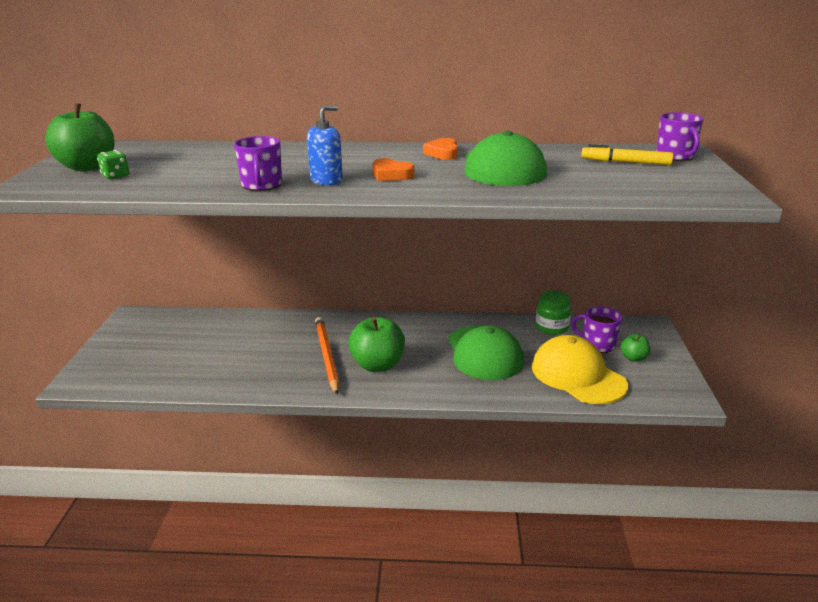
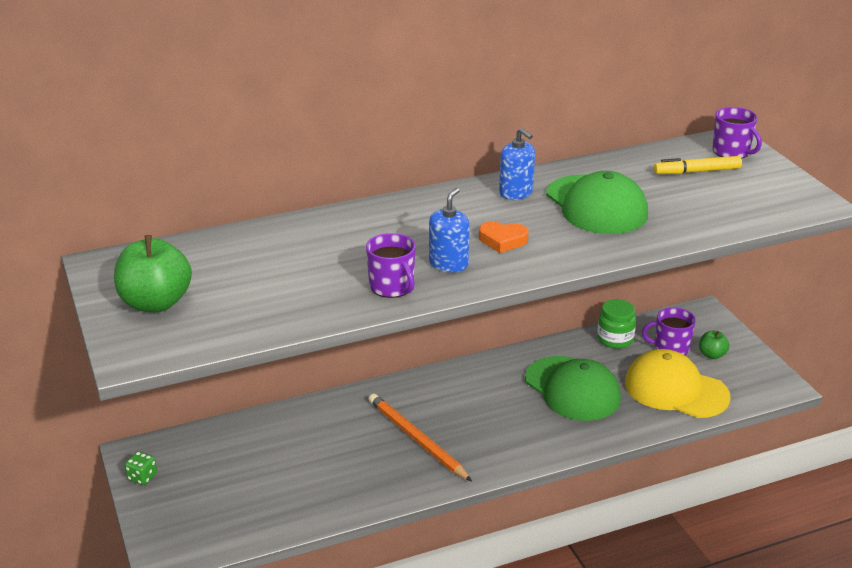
camera: 25 degrees left, 5 degrees up
green dice [97,150,129,179] -> green dice moved to [125,451,157,485]
green apple [348,317,405,372] -> none
orange heart [423,138,458,160] -> blue soap dispenser [499,128,535,200]

